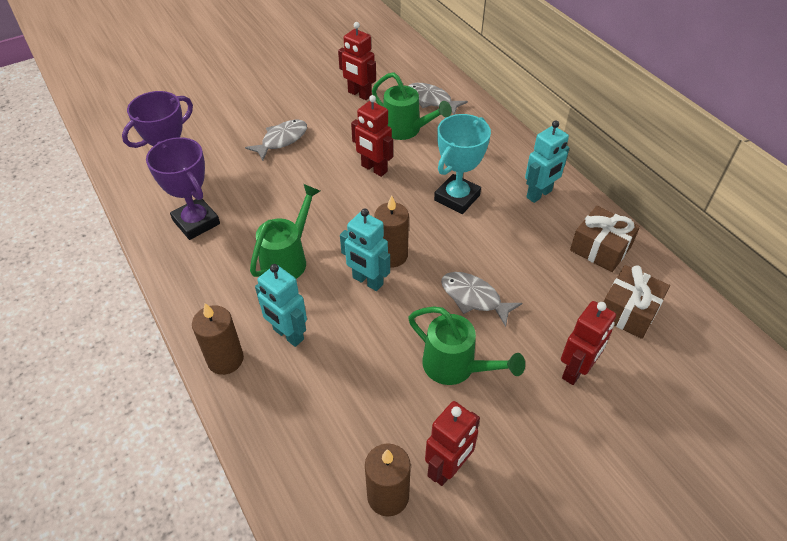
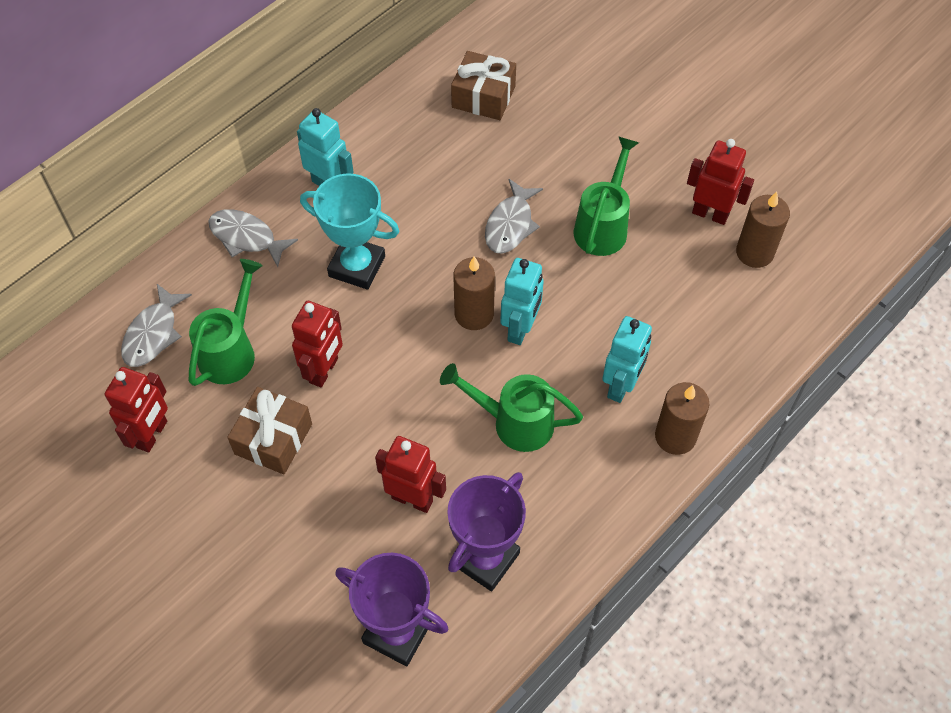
camera: 105 degrees left, 10 degrees up
grey fish [245,120,307,161] -> grey fish moved to [208,209,298,267]
red robot [561,301,616,385] -> red robot moved to [375,436,446,513]
brown gift [570,206,640,272] -> brown gift moved to [227,387,312,474]

